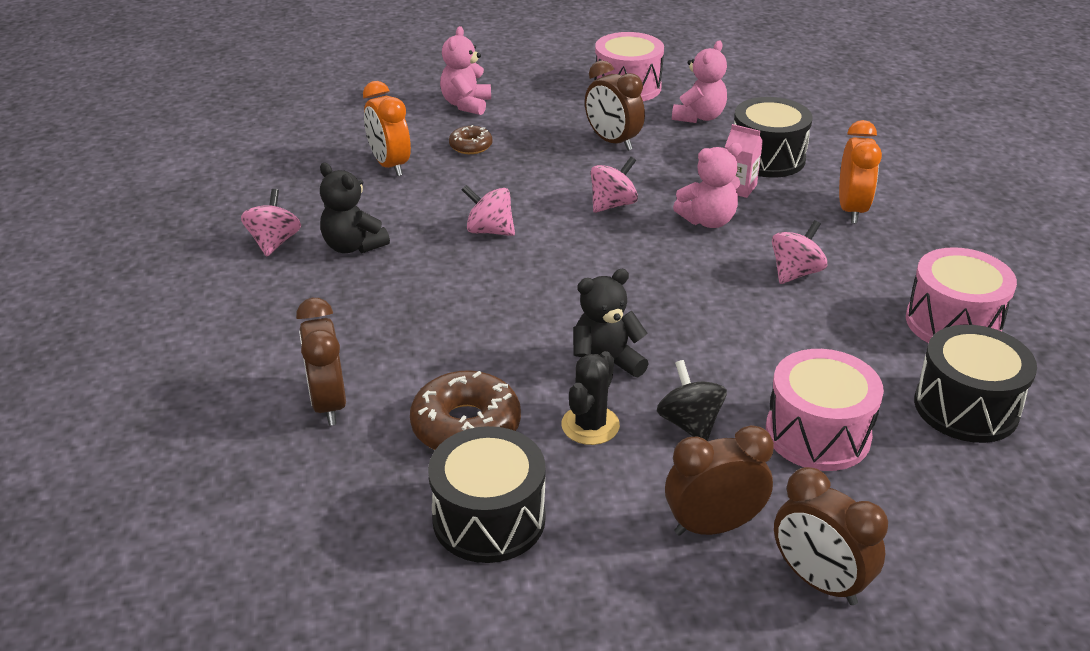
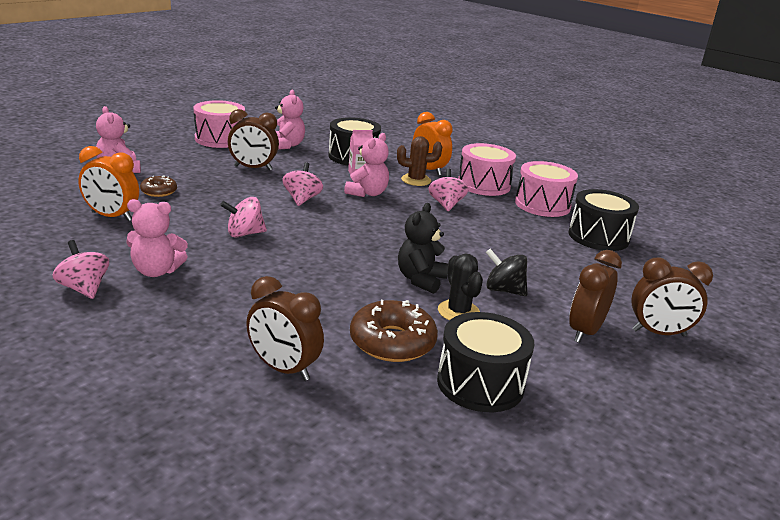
camera: 45 degrees left, 10 degrees down
black teddy bear [320,163,390,254] -> pink teddy bear [126,199,188,277]
pink drum [766,349,884,471] -> pink drum moved to [458,143,516,196]
none -> brown cactus [397,136,442,186]

